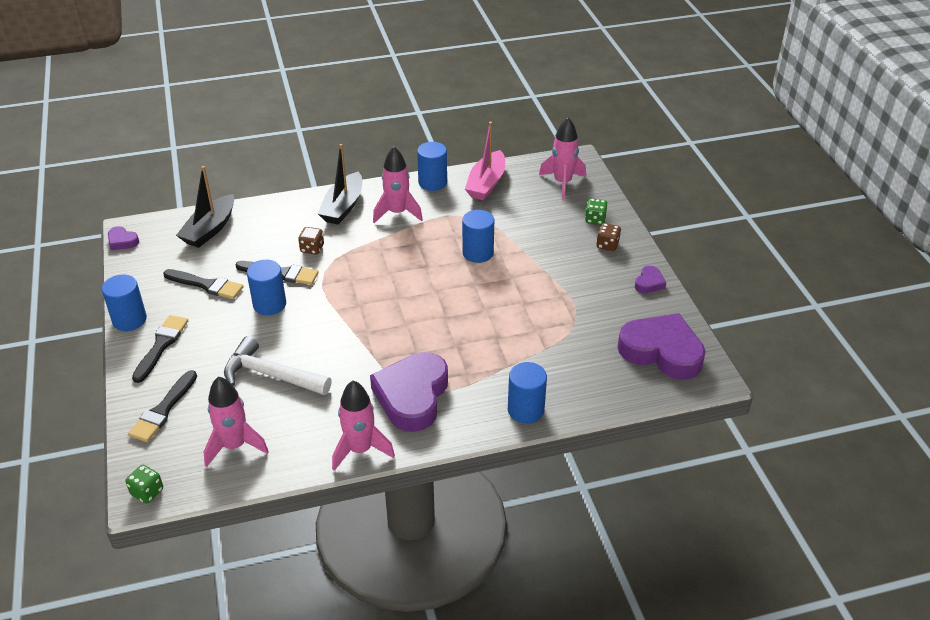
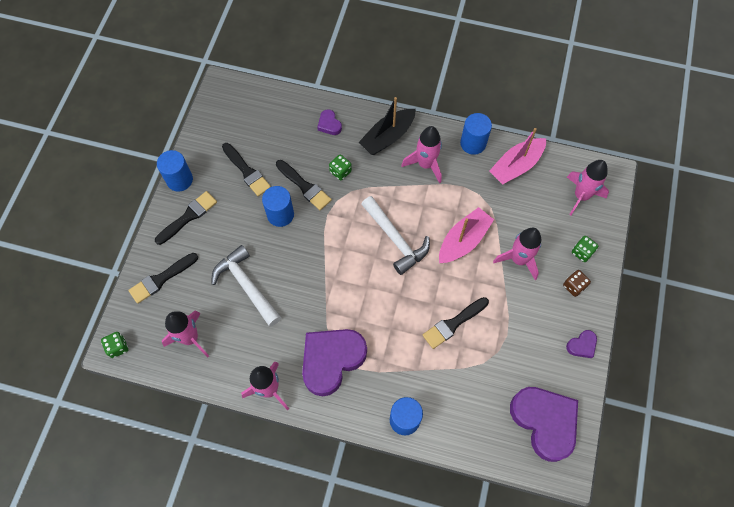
camera: 30 degrees right, 25 degrees up
purple heart [108,226,139,250] -> purple heart moved to [317,109,342,135]
black boat [176,166,234,248] -> none
brown dice [298,227,324,255] -> green dice [329,155,352,180]
blue cylinder [462,210,494,263] -> pink boat [439,207,494,263]
none -> white hammer [361,196,430,275]
none -> black brush [422,297,489,349]
none -> pink rocket [493,228,541,280]

